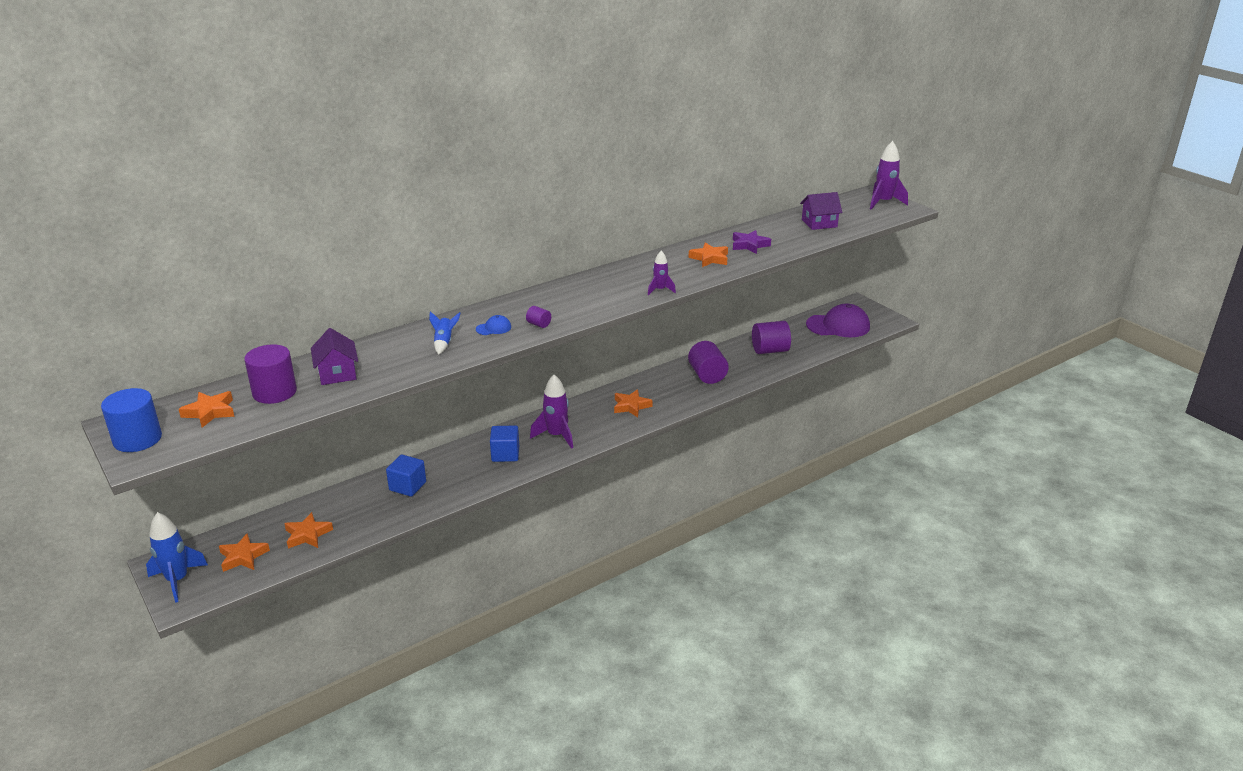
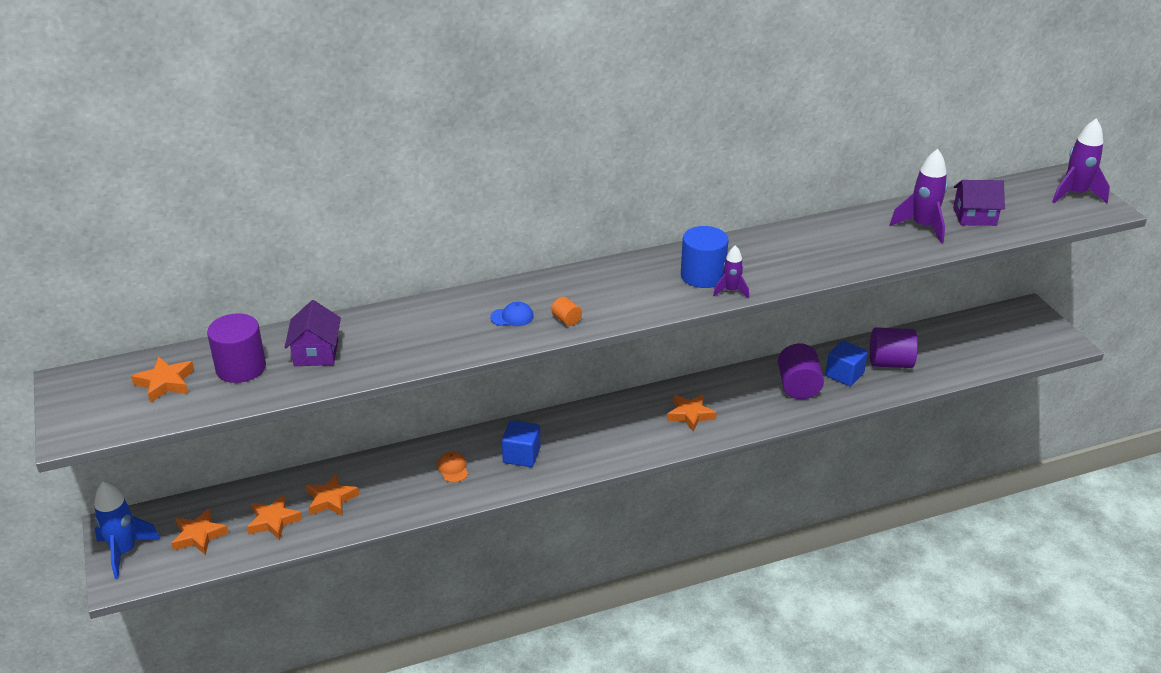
camera: 15 degrees right, 5 degrees up
blue cylinder [101,388,162,452] -> blue cylinder moved to [681,226,729,288]
blue cube [386,454,426,497] -> blue cube moved to [825,340,868,386]
blue rocket [429,311,461,355] -> none
purple cylinder [526,306,551,328] -> orange cylinder [551,297,582,326]
purple rocket [530,374,573,449] -> purple rocket moved to [890,149,948,243]
orange star [688,243,728,267] -> orange star moved to [306,474,359,517]
purple star [733,230,771,254] -> none
purple cap [806,304,870,337] -> none
none -> orange cap [437,451,468,483]

